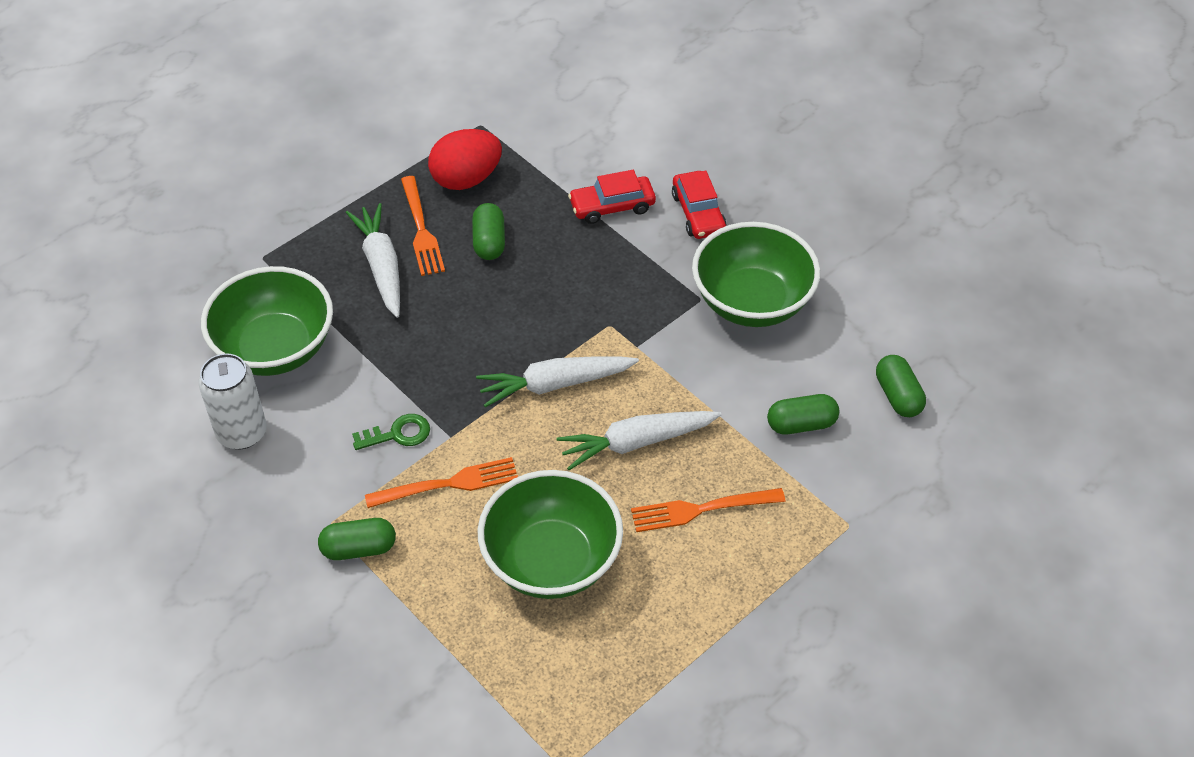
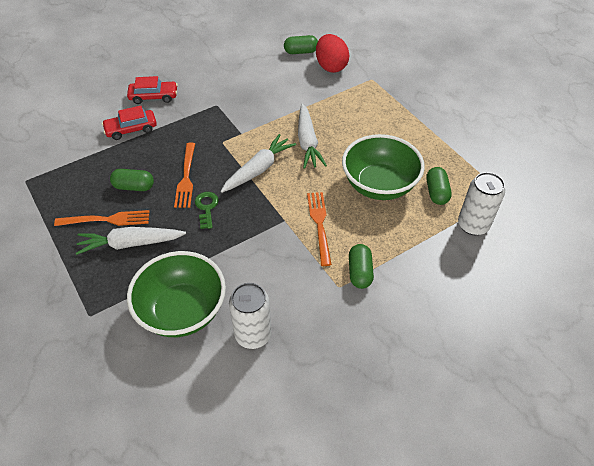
camera: 80 degrees left, 0 degrees up
green key [352,414,430,450] -> green key moved to [195,192,219,229]
red egg [428,129,502,190] -> red egg moved to [316,34,350,73]
white carrot [476,357,639,407] -> white carrot turned 135 degrees counterclockwise [221,134,296,193]
red car [568,170,656,224] -> red car turned 75 degrees clockwise [102,106,157,140]
orange fork [631,488,786,532] -> orange fork moved to [174,143,195,208]
green bowl [692,222,820,327] -> none
green capsule [767,394,839,434] -> green capsule moved to [426,167,452,205]
none -> white can [458,172,505,235]

